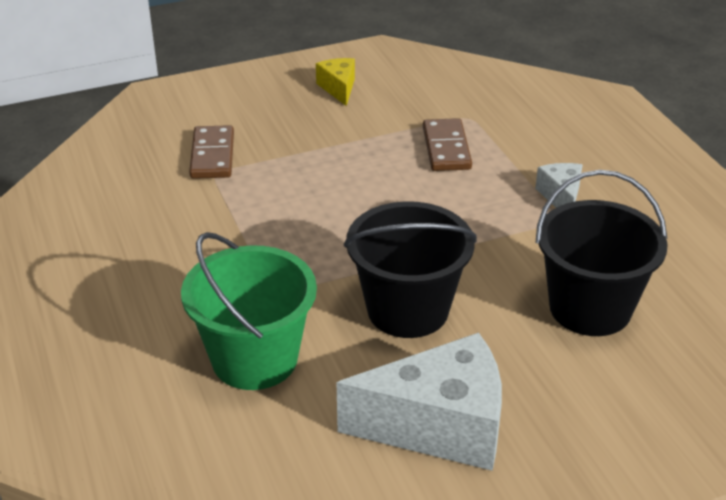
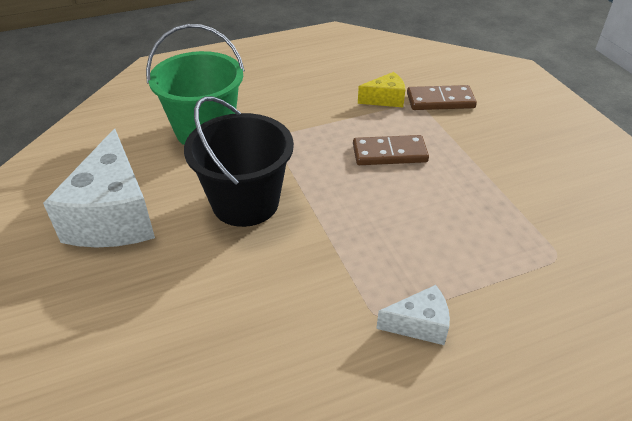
camera: 90 degrees right, 5 degrees up
yellow cheese [316,58,355,106] -> yellow cheese moved to [358,72,405,107]
brown domino [423,118,472,171] -> brown domino moved to [353,135,429,165]
black bucket [535,170,668,336] -> none

